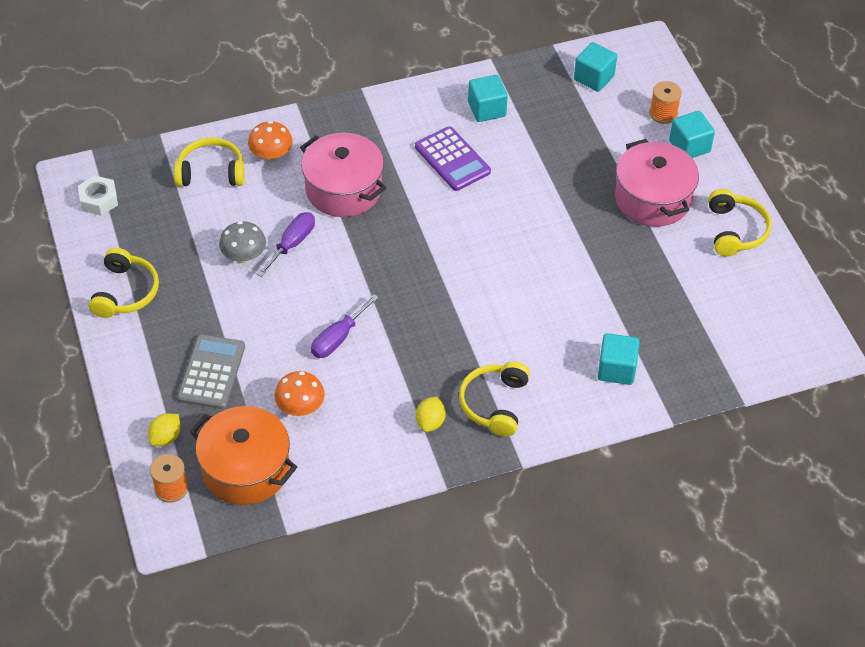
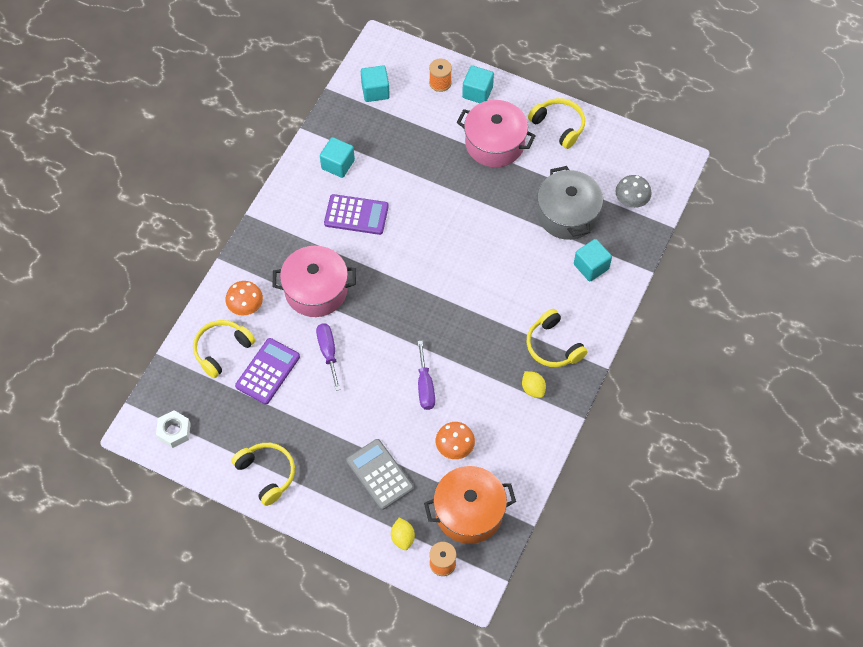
camera: 45 degrees left, 10 degrees up
grey mushroom [219,221,266,264] -> grey mushroom moved to [615,175,652,208]
none -> purple calculator [235,338,300,404]
none -> grey pot [537,166,603,240]

